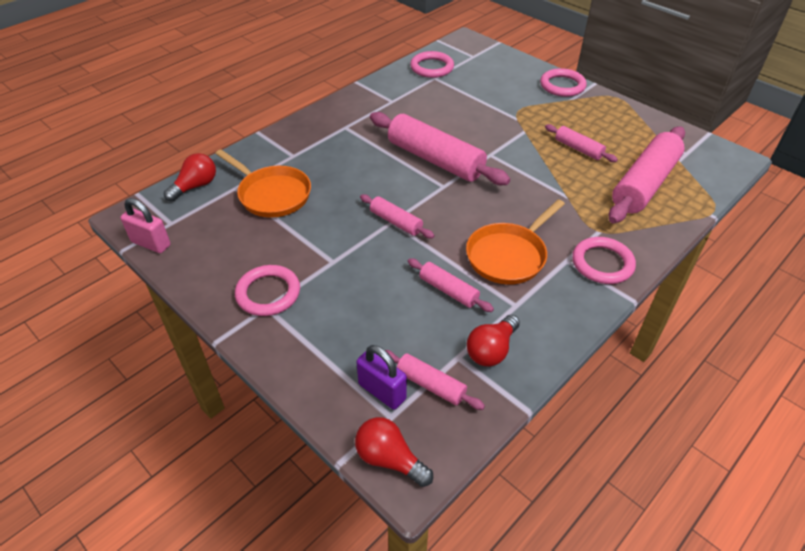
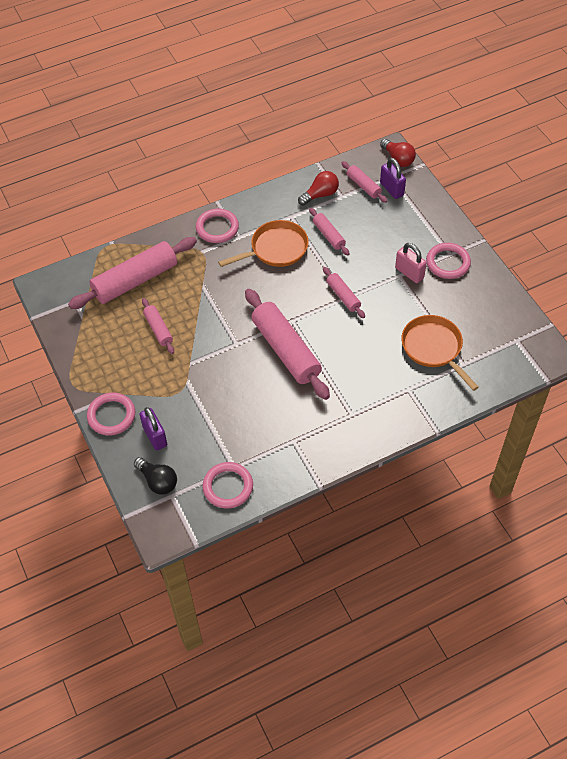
camera: 160 degrees left, 10 degrees up
pink padlock [120,198,171,253] -> pink padlock moved to [395,243,427,283]
red light bulb [164,153,216,202] -> none
none -> black light bulb [134,457,177,495]
none -> purple padlock [140,407,167,451]

